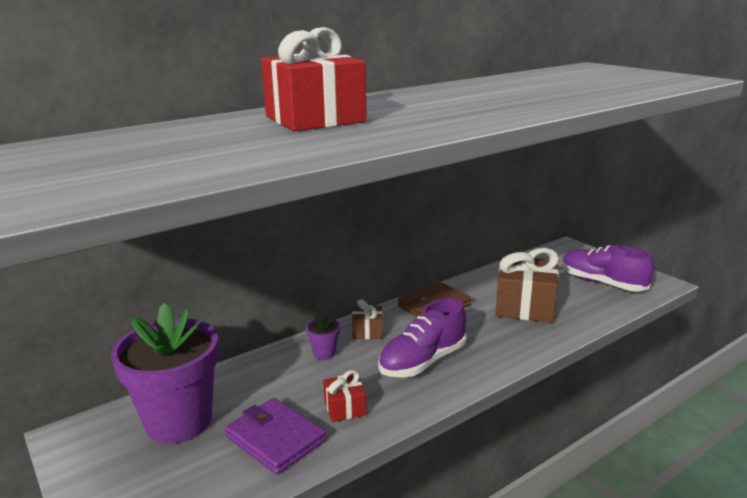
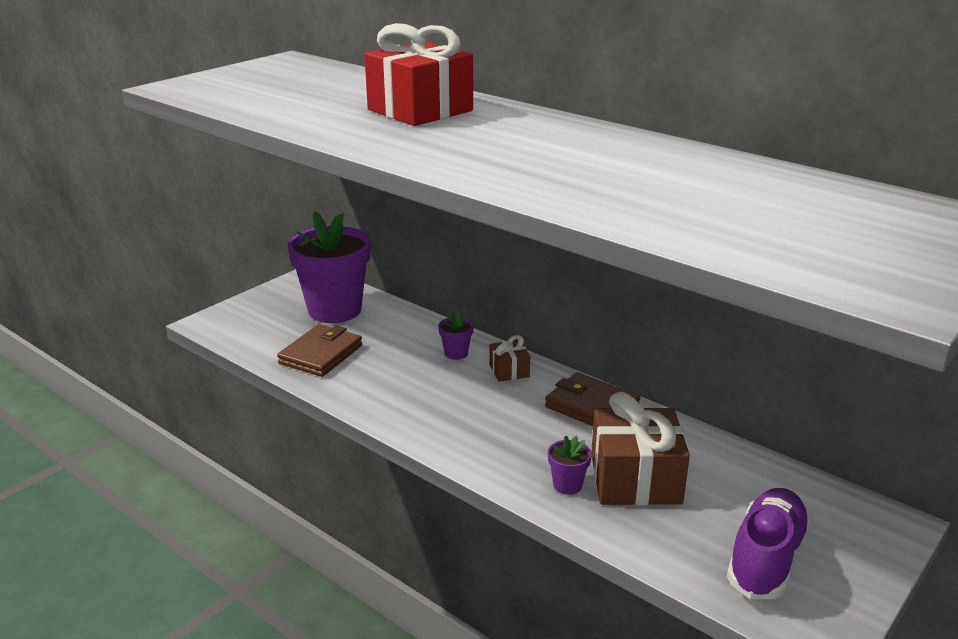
camera: 75 degrees right, 5 degrees up
purple wallet [225,398,326,475] -> brown wallet [277,324,362,377]
red gift [323,370,366,422] -> none
purple shoe [378,298,467,378] -> none
none -> purple flower pot [548,436,592,495]

